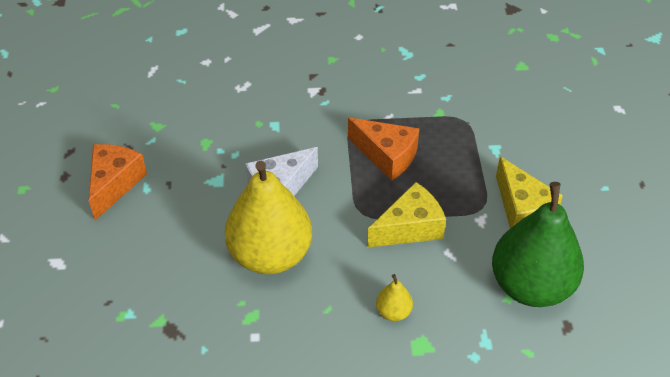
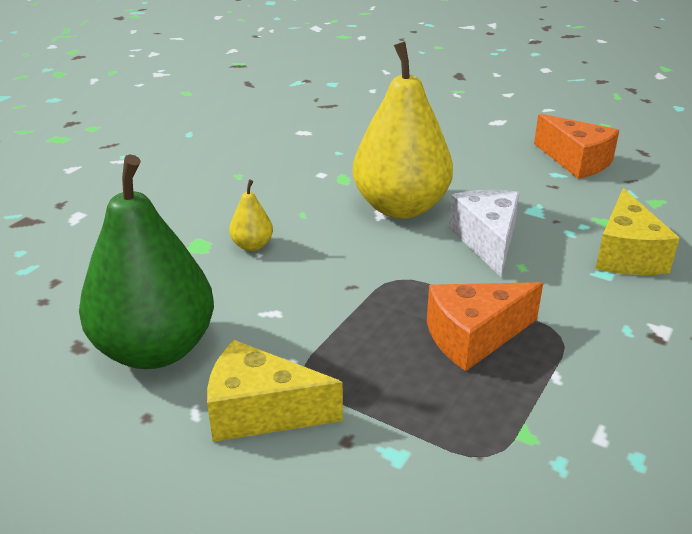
camera: 125 degrees right, 15 degrees down
yellow cheese [367,182,446,248] -> yellow cheese moved to [595,188,680,275]

